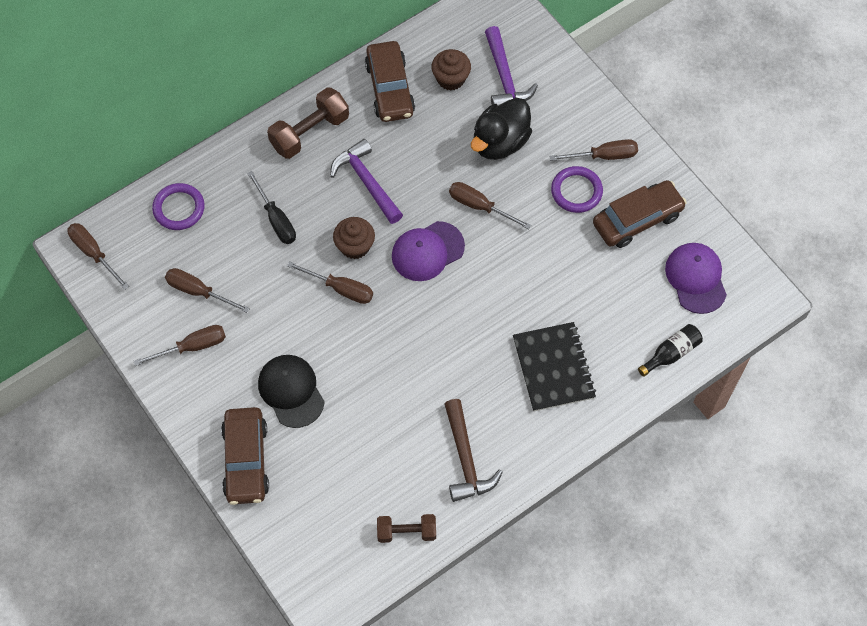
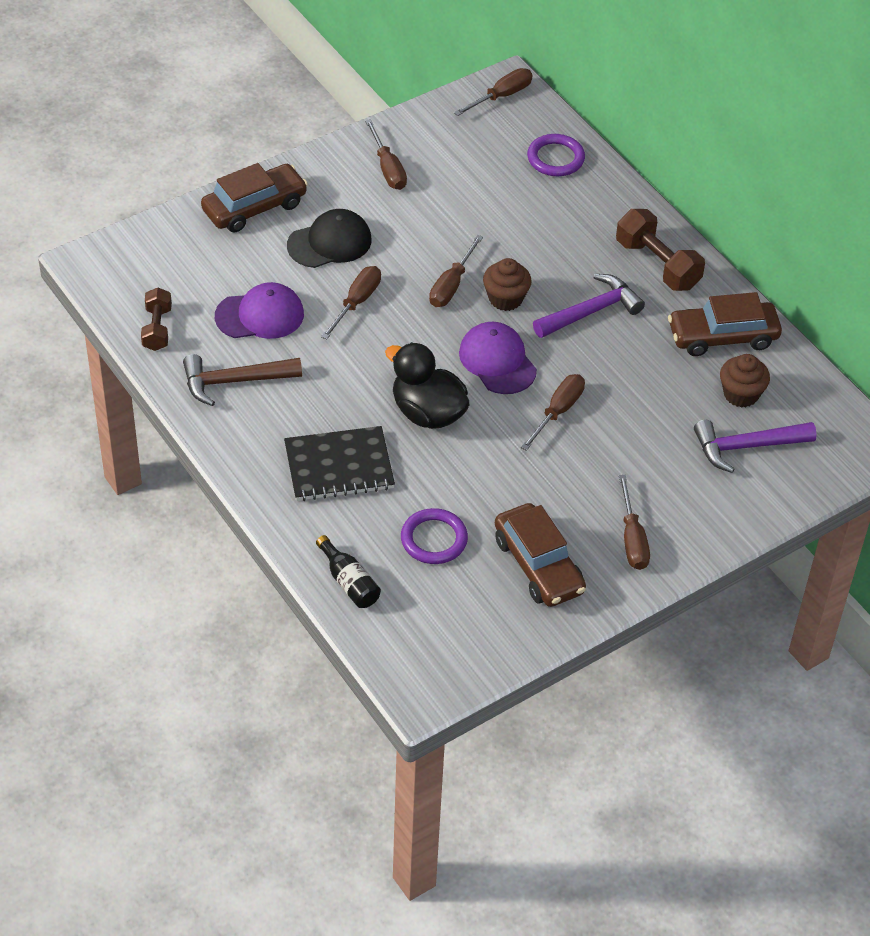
camera: 90 degrees right, 15 degrees down
brown screwdriver [165,268,250,313] -> brown screwdriver moved to [321,266,381,340]
brown car [221,407,269,505] -> brown car turned 150 degrees clockwise [201,163,308,233]
black screwdriver [247,171,296,244] -> none
black duck [471,98,532,160] -> black duck moved to [385,342,469,429]
purple ring [551,166,603,213] -> purple ring moved to [401,508,468,564]
purple cap [665,243,727,314] -> purple cap moved to [215,282,304,339]

